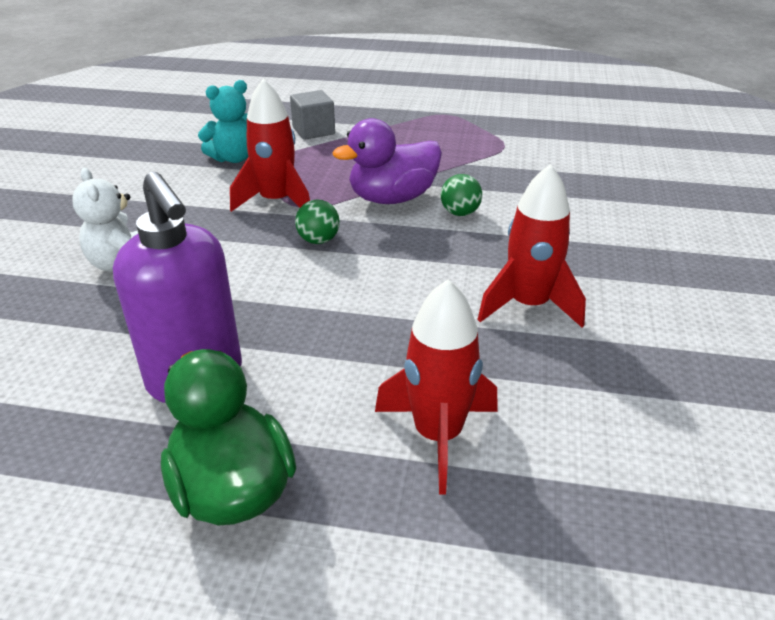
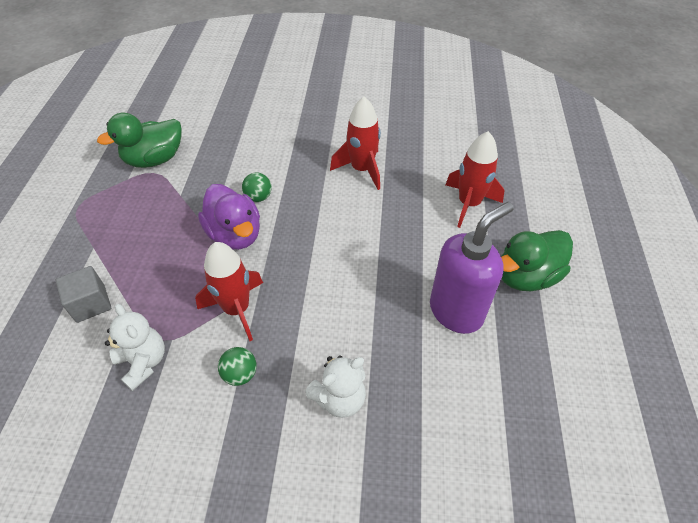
camera: 95 degrees left, 15 degrees up
turquoise teddy bear [198,80,248,163] -> white teddy bear [105,304,165,391]
green ball [295,200,340,244] -> green ball moved to [218,347,257,386]
none -> green duck [97,112,182,168]

